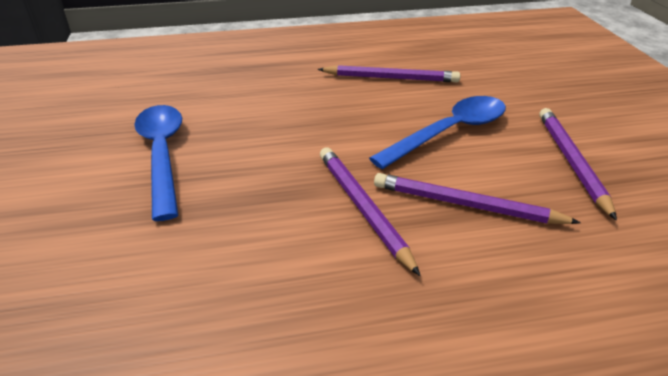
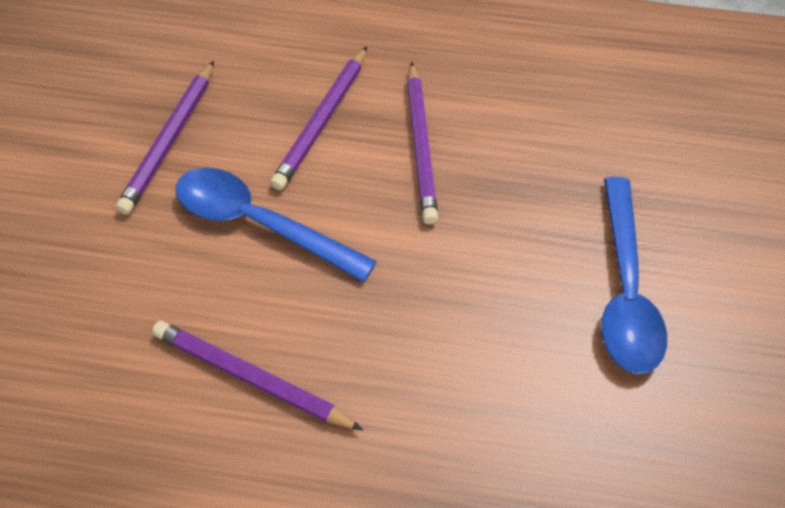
camera: 160 degrees left, 20 degrees up
blue spoon [369,96,506,169] -> blue spoon turned 45 degrees clockwise [176,168,377,282]
purple pencil [374,173,581,224] -> purple pencil turned 75 degrees clockwise [270,46,367,190]

